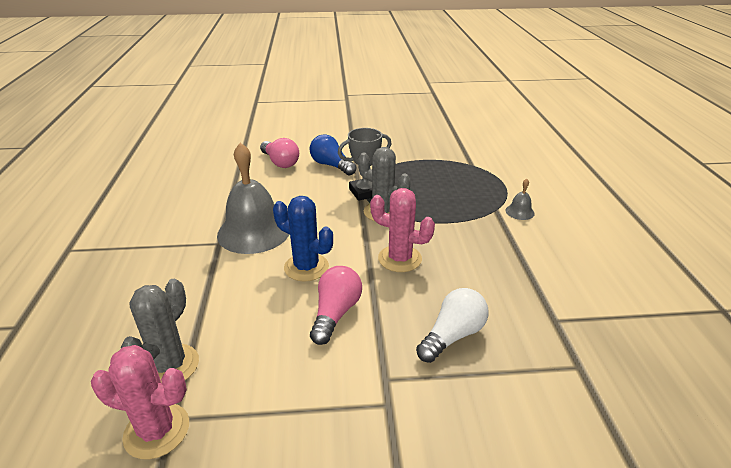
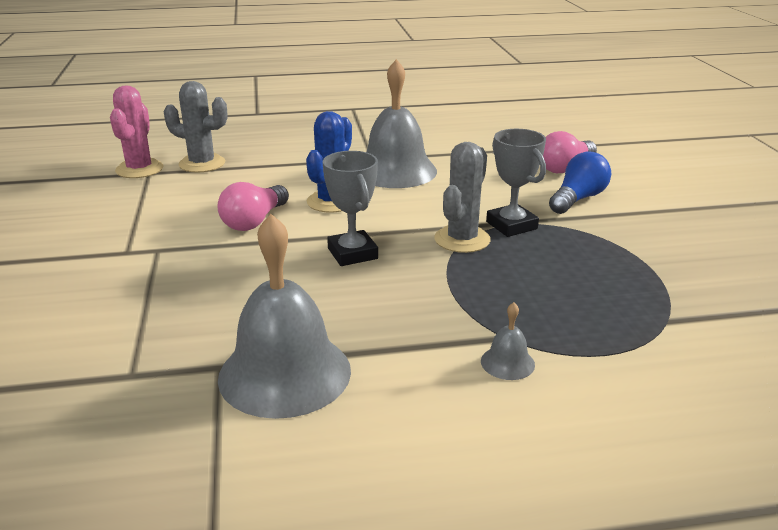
camera: 85 degrees right, 5 degrees down
pink light bulb [310,266,362,345] -> pink light bulb turned 105 degrees clockwise [217,182,289,231]
pink cactus [370,188,435,272] -> grey trophy [323,151,378,266]
white light bulb [416,288,488,363] -> none
none -> grey bell [218,214,351,419]

